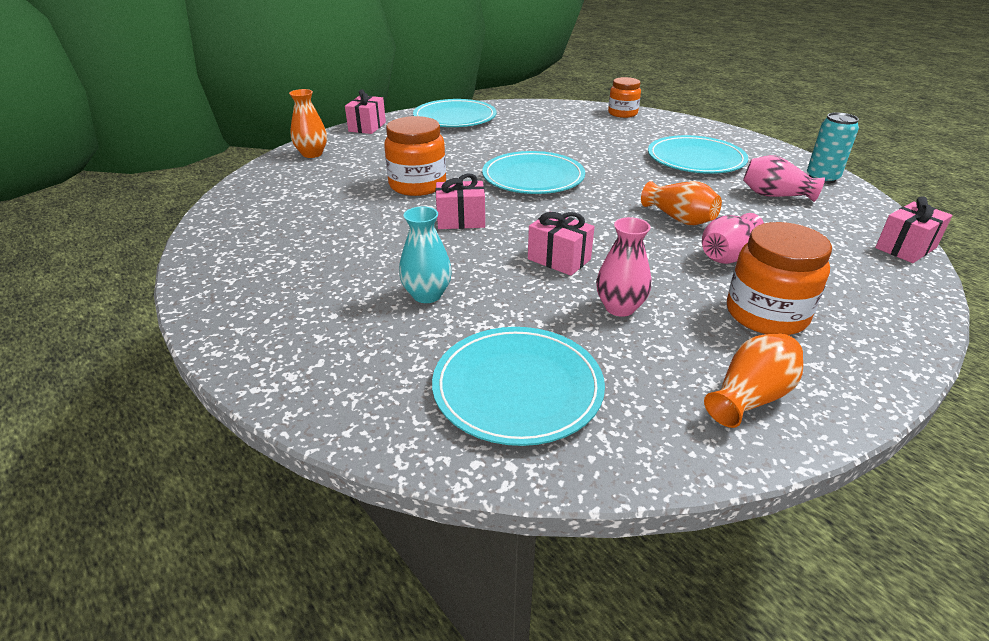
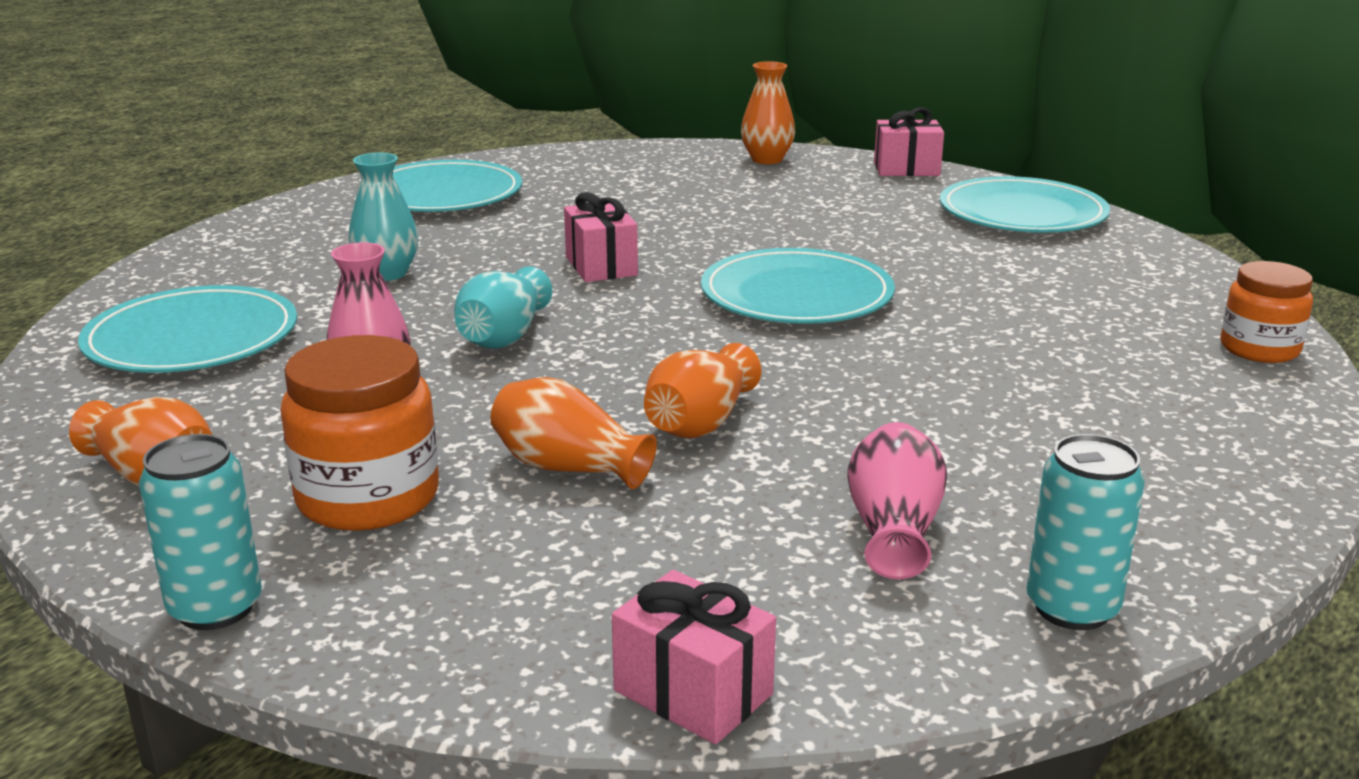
camera: 75 degrees right, 10 degrees down
orange jar [384,116,446,196] -> none
pink gift [528,212,595,276] -> turquoise vase [454,266,552,349]
turquoise plate [648,135,748,174] -> turquoise plate moved to [393,160,522,212]
pink vase [702,213,764,264] -> orange vase [490,377,657,489]
none -> turquoise can [139,434,262,630]

